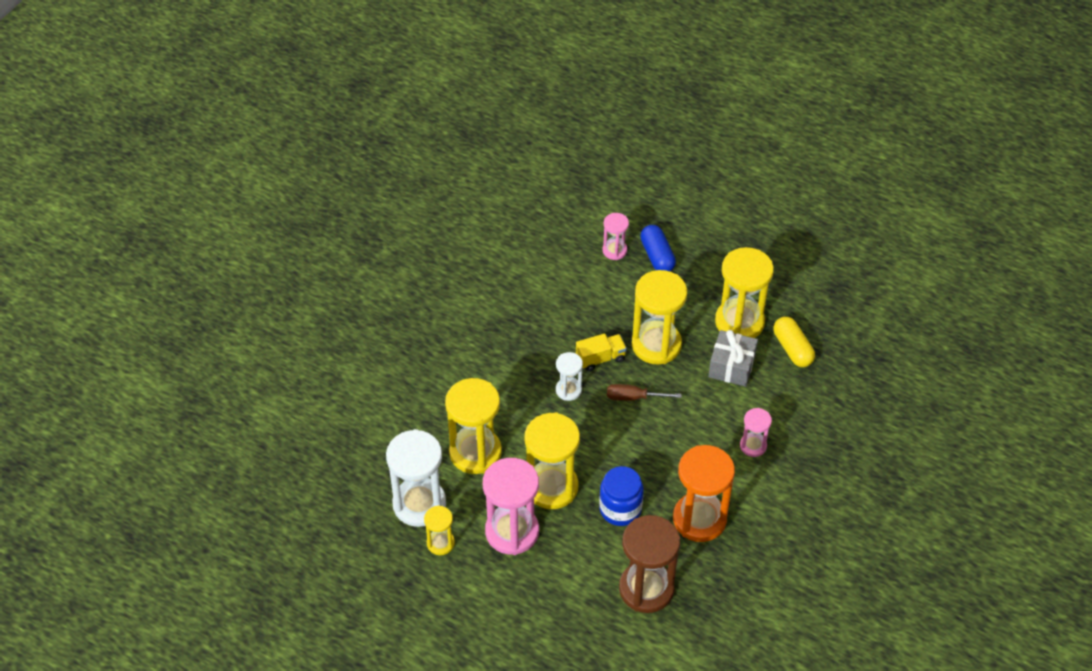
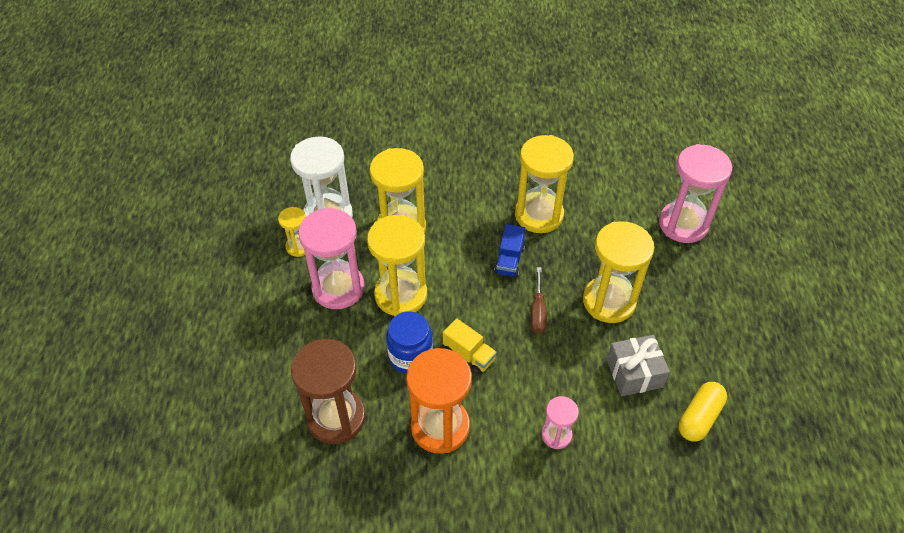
camera: 60 degrees right, 0 degrees up
white hourglass [556,352,583,401] -> blue truck [494,224,525,278]
yellow truck [576,334,627,371] -> yellow truck moved to [443,318,497,374]
pink hourglass [603,213,629,260] -> pink hourglass [659,144,732,243], size x1.93
brown screwdriver [607,384,682,401] -> brown screwdriver turned 150 degrees counterclockwise [531,267,547,334]
blue capsule [640,225,676,271] -> none
yellow hourglass [715,247,774,338] -> yellow hourglass moved to [515,135,574,233]

